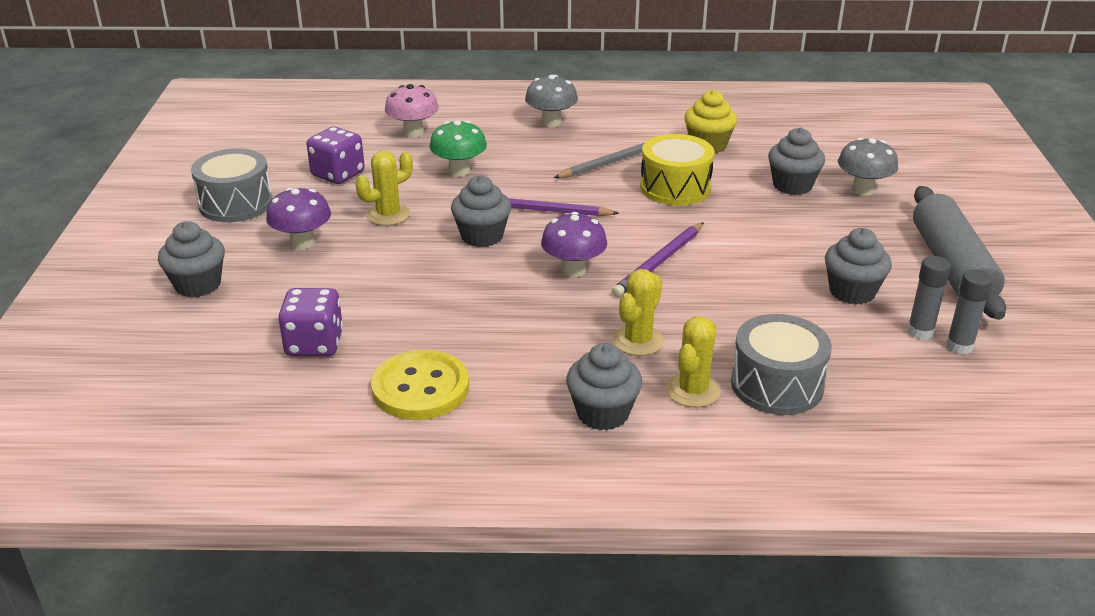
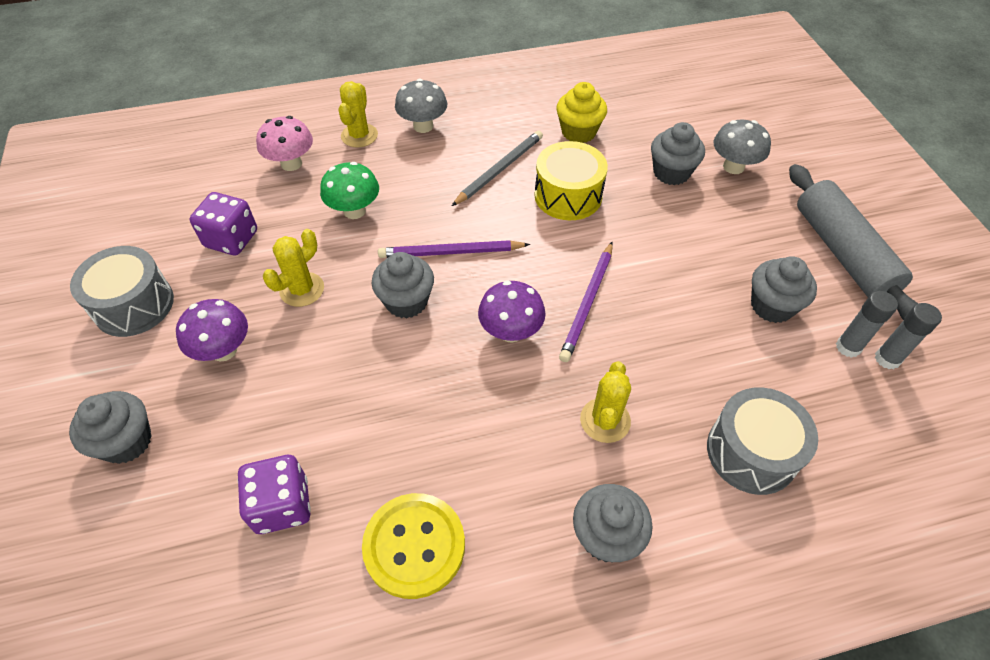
camera: 15 degrees left, 20 degrees up
yellow cactus [666,316,721,407] -> yellow cactus moved to [338,81,378,147]

